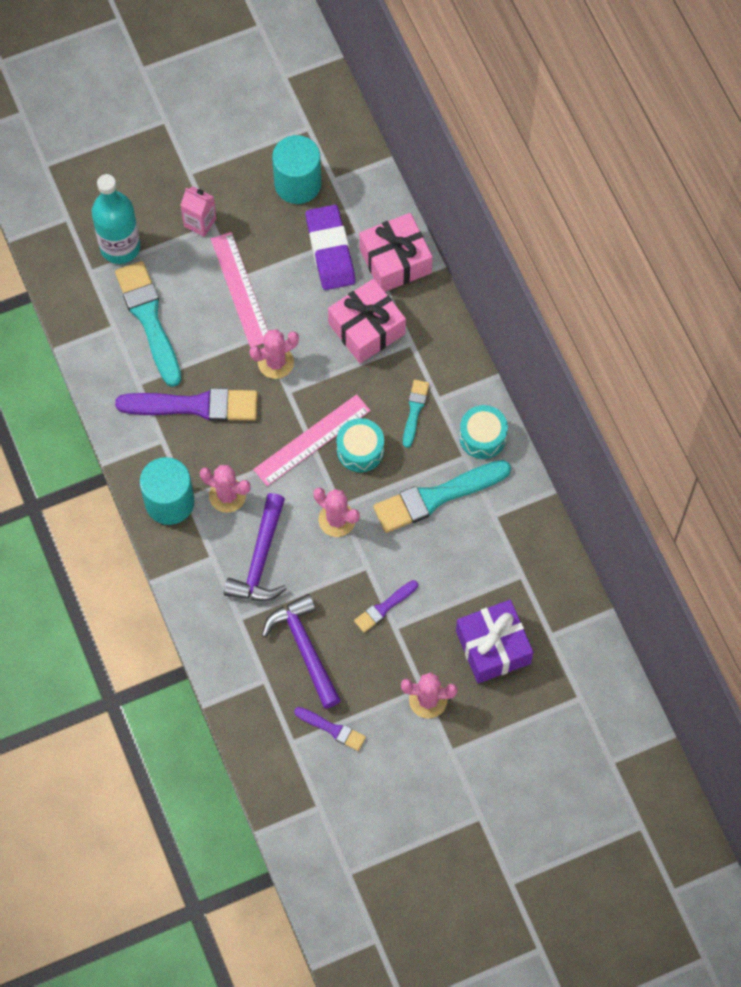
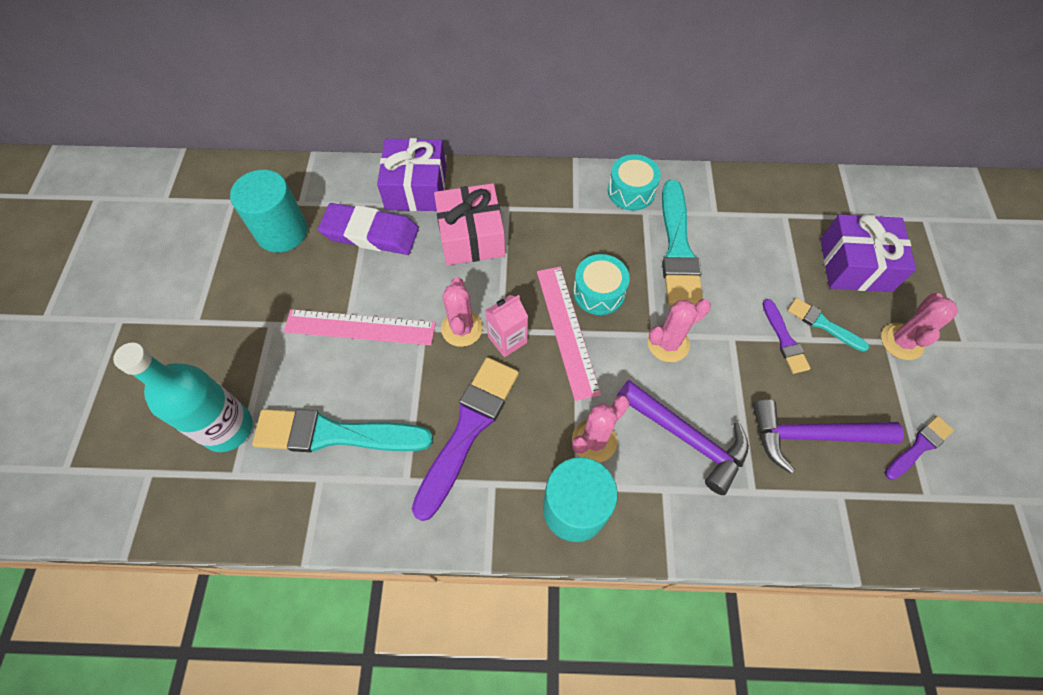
camera: 65 degrees left, 5 degrees down
pink carton [181,186,216,237] -> pink carton moved to [485,295,528,357]
pink gift [359,213,433,292] -> purple gift [377,138,446,211]
turquoise brush [403,380,429,448] -> turquoise brush moved to [787,298,869,352]

